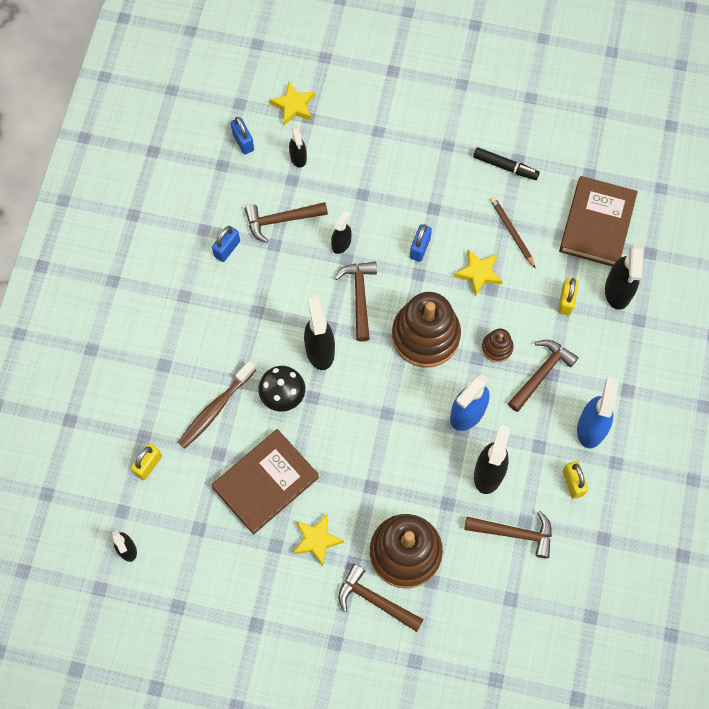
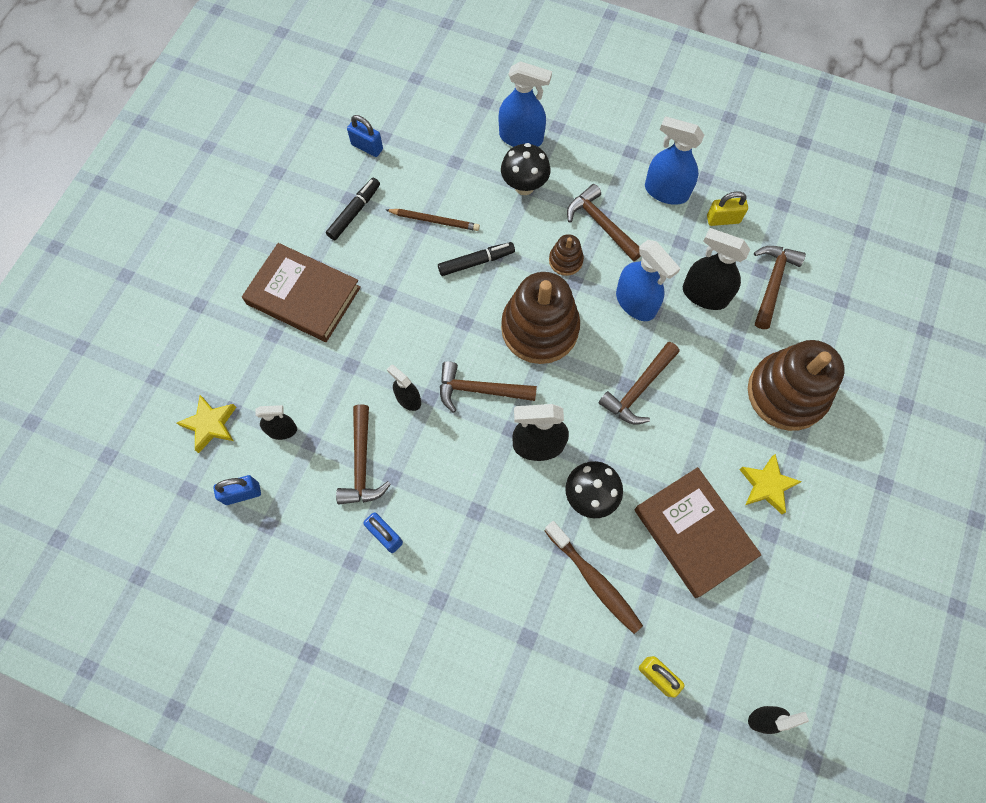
camera: 80 degrees left, 0 degrees up
brown hammer [338,564,424,632] -> brown hammer moved to [599,342,680,424]
blue padlock [410,224,432,262] -> blue padlock moved to [347,115,383,157]
yellow star [454,250,503,297] -> black marker [438,242,515,276]
brown pencil [490,197,536,269] -> brown pencil turned 150 degrees counterclockwise [386,209,480,231]
yellow padlock [558,278,578,315] -> black mushroom [501,143,551,195]
brown book [559,176,638,266] -> brown book moved to [242,243,361,342]
black spray bottle [605,244,644,310] -> blue spray bottle [499,61,552,147]

